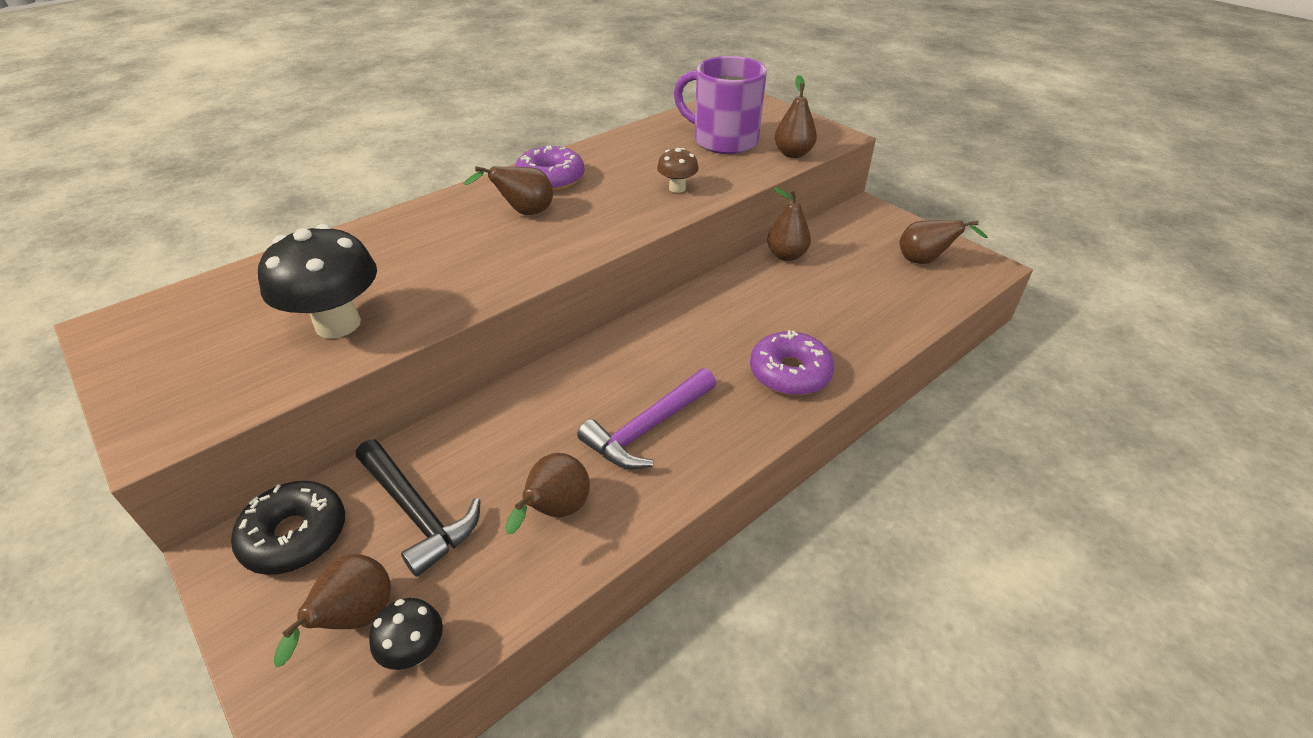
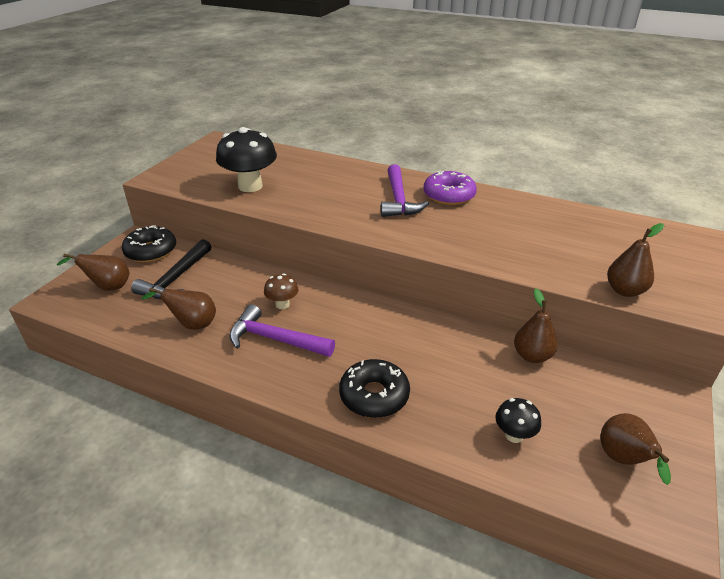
camera: 65 degrees right, 5 degrees down
black mushroom [369,598,443,670] -> black mushroom moved to [495,398,541,443]
brown pear [464,166,553,215] -> purple hammer [381,164,429,217]
brown mushroom [657,148,699,193] -> brown mushroom moved to [264,273,299,309]
purple mug [674,56,767,154] -> none
purple donut [750,330,834,395] -> black donut [339,359,410,418]

